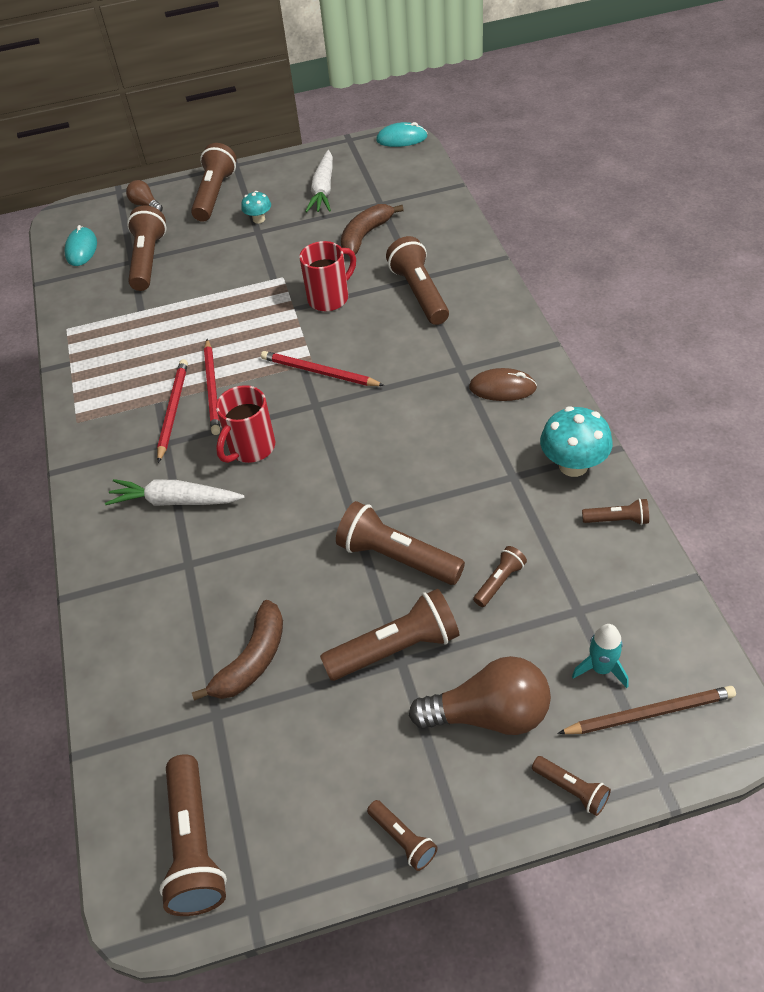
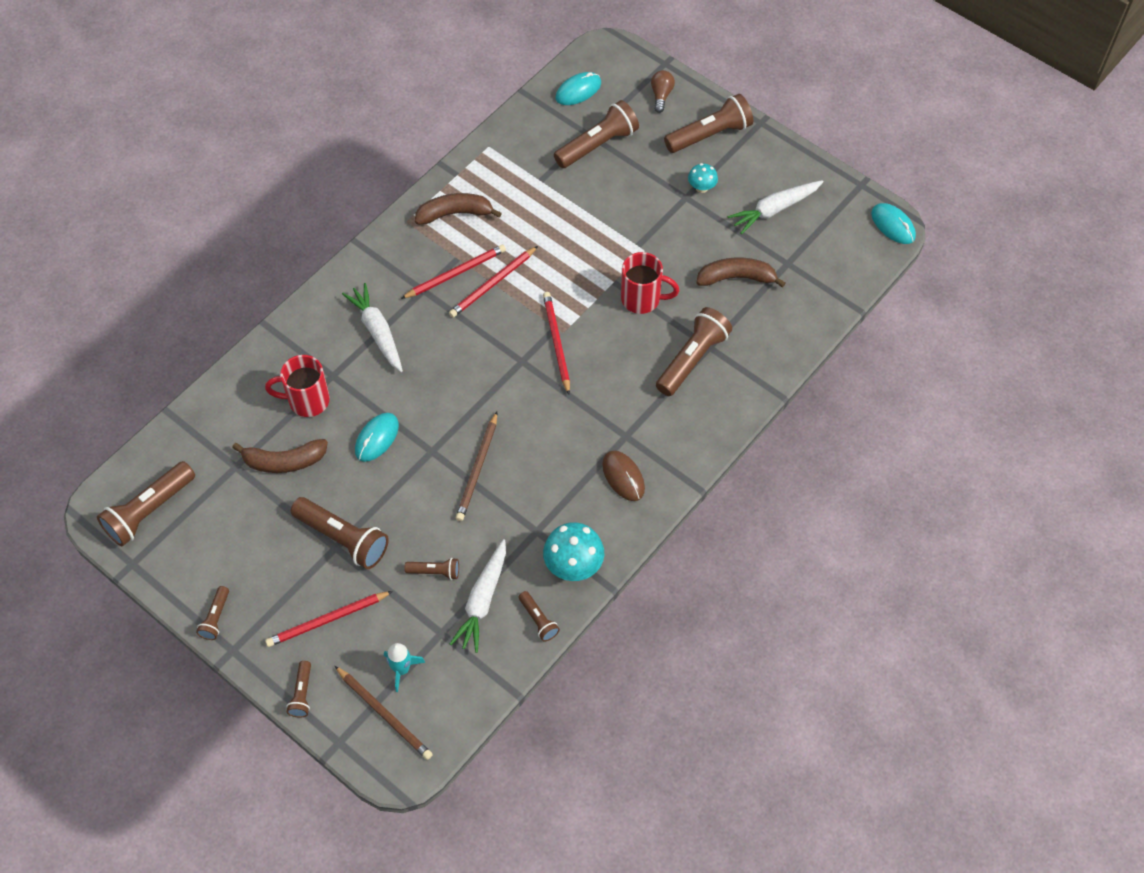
camera: 50 degrees right, 10 degrees up
red mug [216,385,275,463] -> red mug moved to [265,355,330,417]
brown flashlight [336,501,465,585] -> none
brown light bulb [409,656,551,735] -> red pencil [265,591,393,647]
none -> turquoise mouse [355,413,399,462]
none -> brown banana [415,193,502,225]
none -> white carrot [450,539,506,653]
none -> brown pencil [456,412,497,521]

